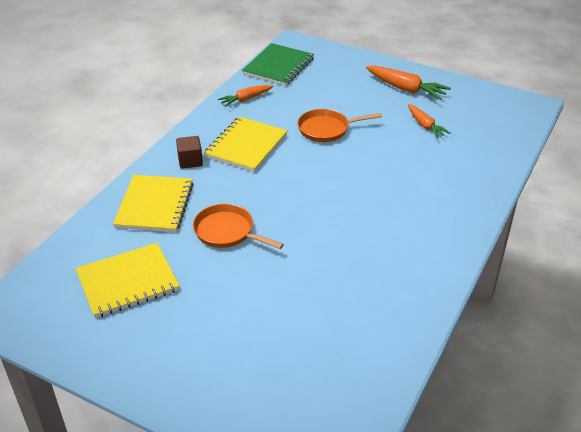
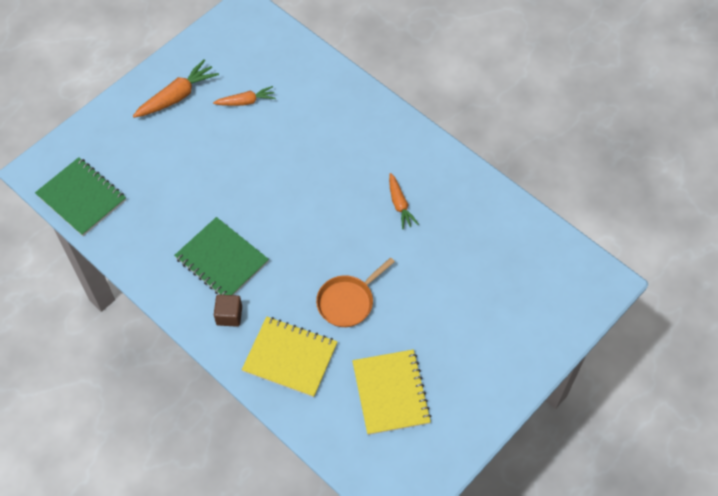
camera: 75 degrees left, 20 degrees up
yellow notebook [204,117,288,172] -> green notebook [174,217,269,295]
orange carrot [218,85,273,107] -> orange carrot moved to [389,173,419,229]
orange pan [297,109,382,142] -> none

